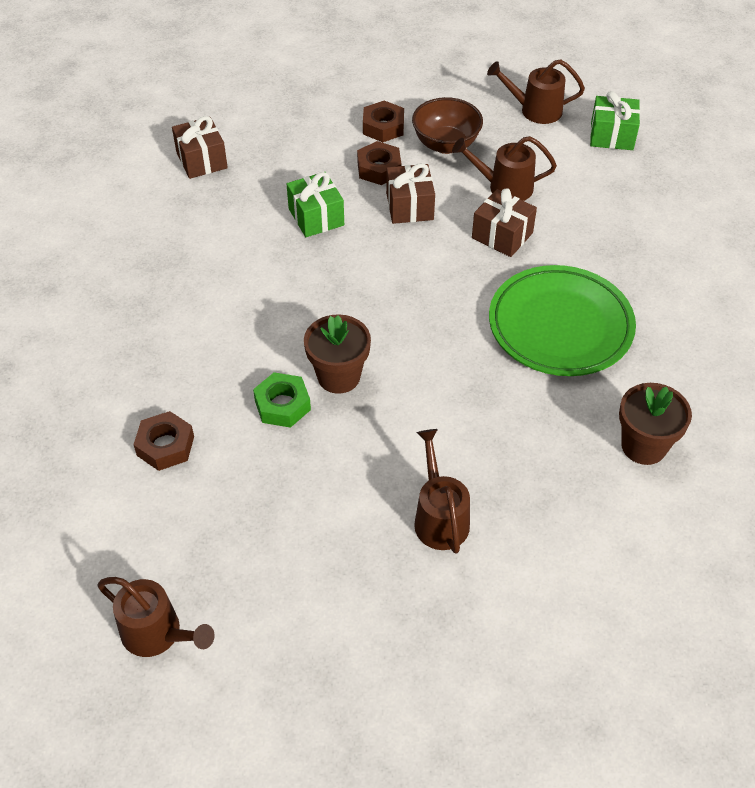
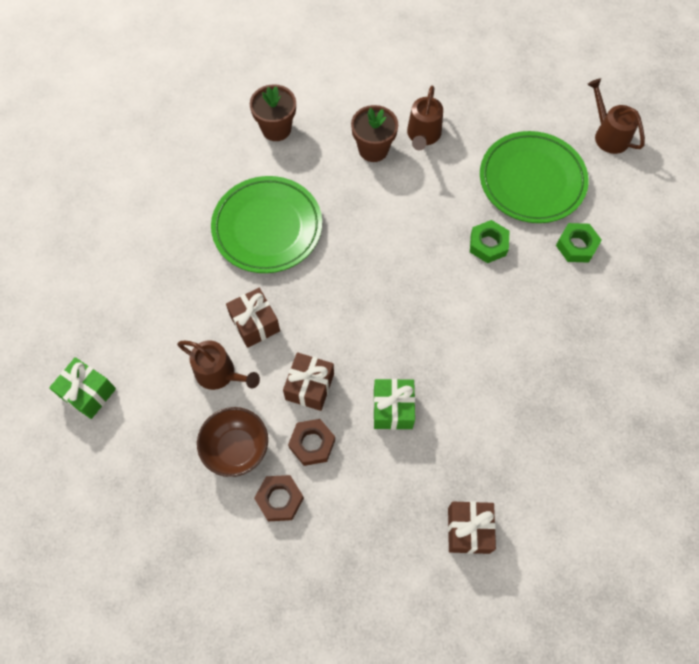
camera: 155 degrees left, 15 degrees up
brown nut [133,411,194,471] -> green nut [556,223,602,263]
brown flower pot [304,314,371,394] -> brown flower pot moved to [351,105,398,162]
brown watering can [487,59,585,124] -> none
none -> green plate [480,131,589,223]

